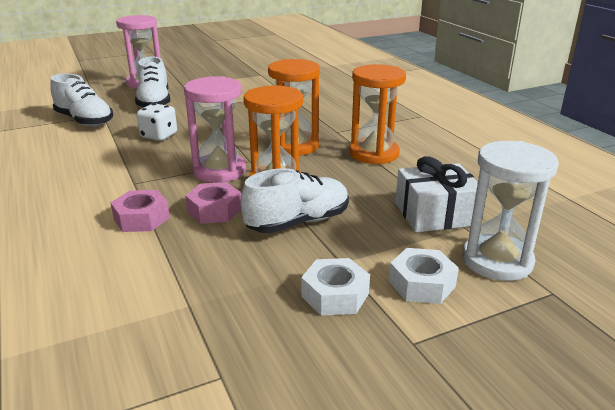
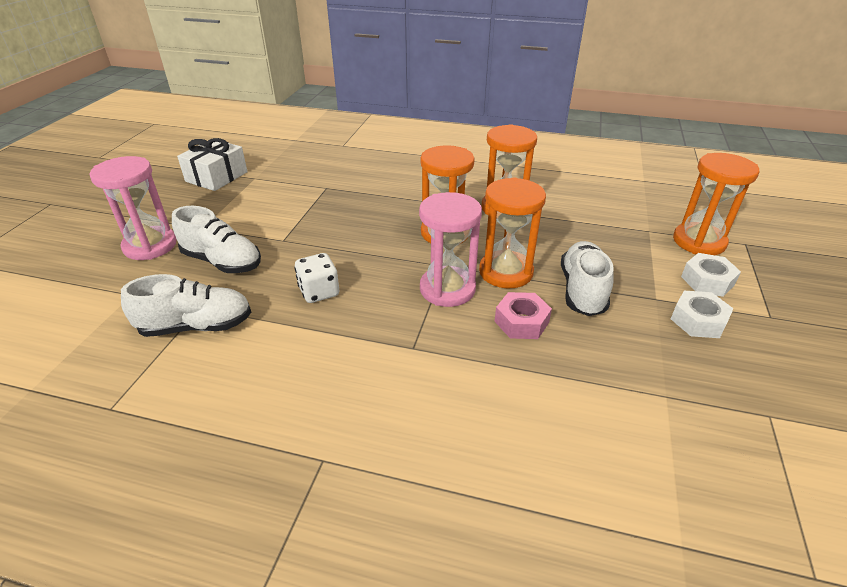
camera: 50 degrees left, 10 degrees up
pink nut [110,190,170,232] -> none
white gift [395,156,478,232] -> white gift moved to [177,138,248,191]
white hourglass [462,141,559,281] -> orange hourglass [673,153,759,255]

